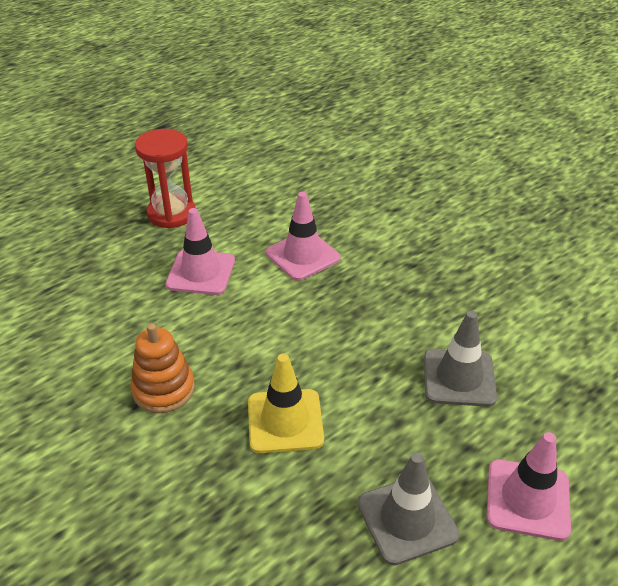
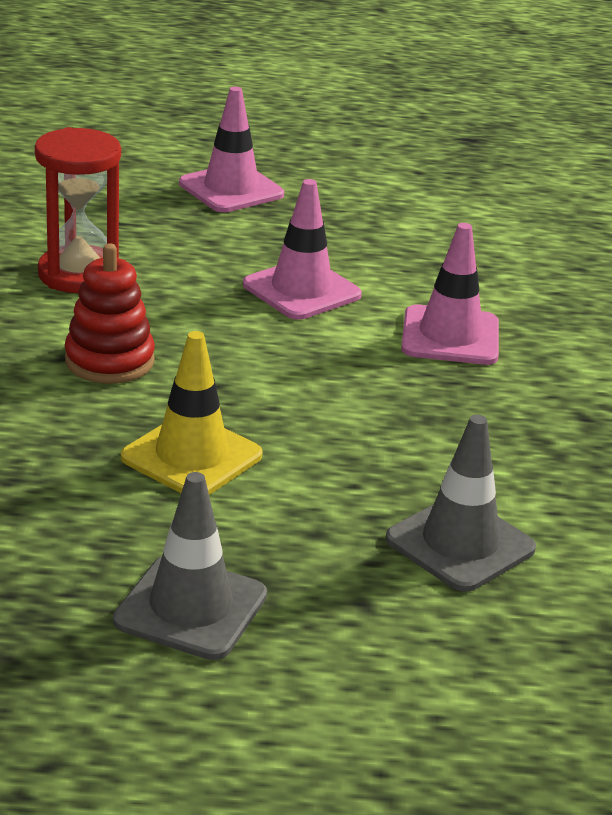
camera: 40 degrees right, 10 degrees down
orange stacking toy [130,323,195,413] -> red stacking toy [65,244,155,384]
red hourglass [135,129,195,228] -> red hourglass moved to [35,127,121,293]
pink traffic cone [487,432,571,541] -> pink traffic cone moved to [179,87,284,212]

